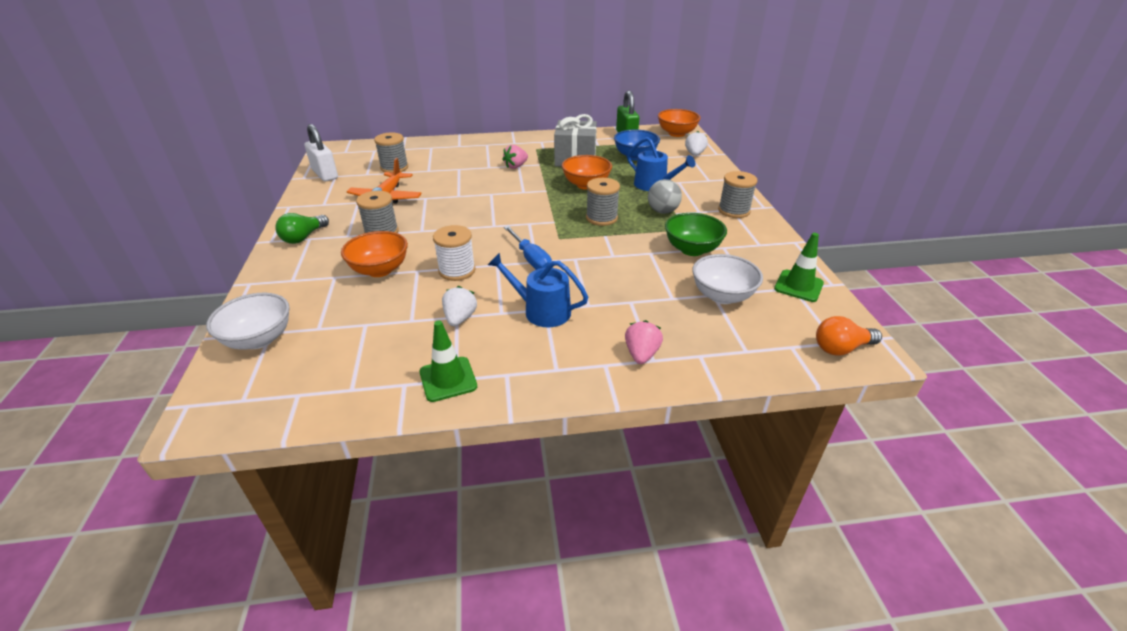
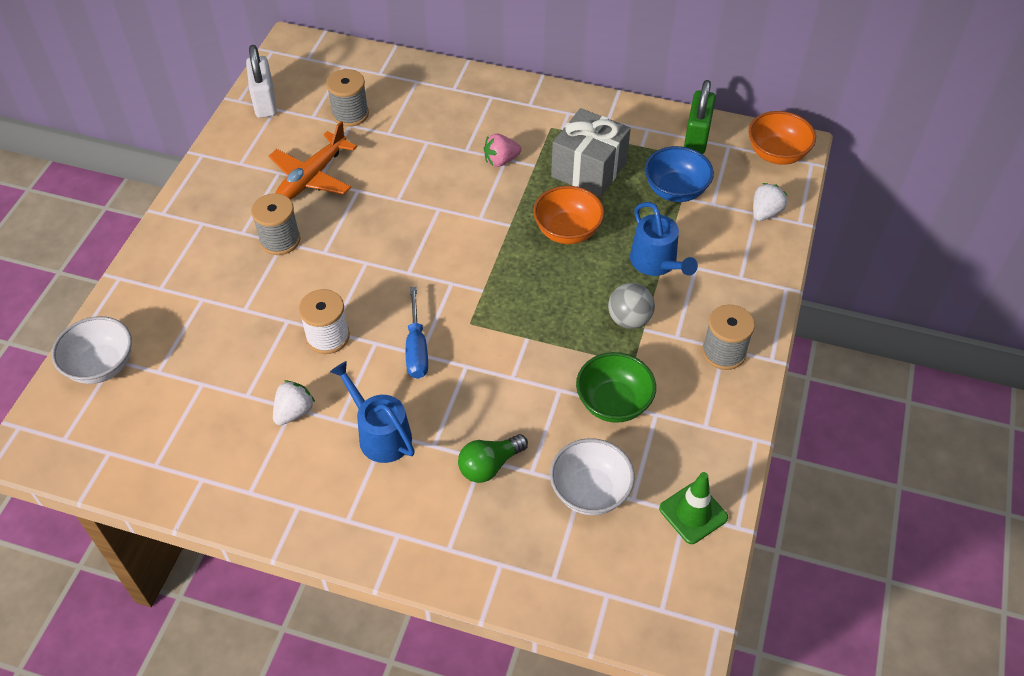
camera: 25 degrees right, 15 degrees up
green light bulb [275,213,329,244] -> green light bulb moved to [458,434,528,483]
orange bowl [341,231,408,277] -> none
green traffic cone [419,321,477,402] -> none
grey spool [586,178,620,226] -> none
pink strawberry [625,320,663,364] -> none
orange light bulb [816,316,882,356] -> none

